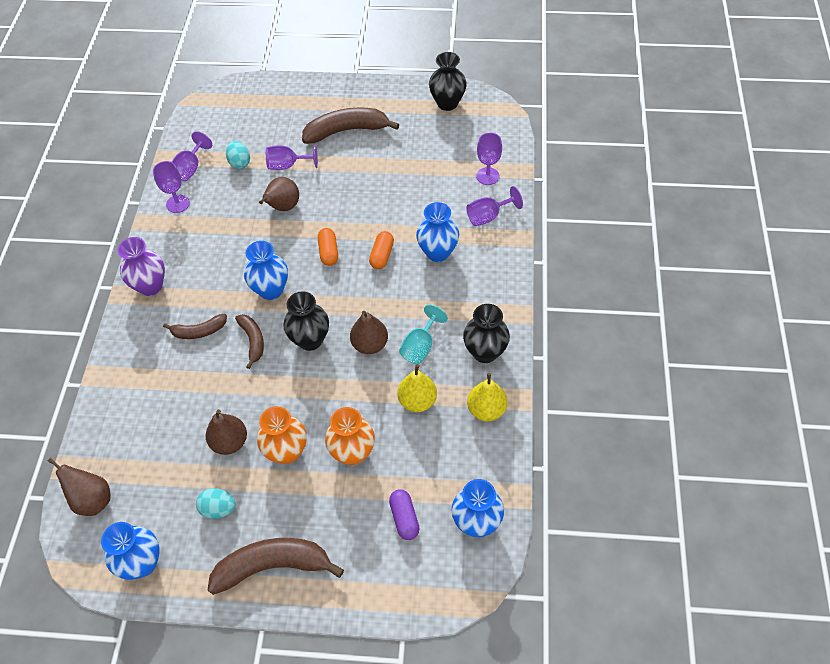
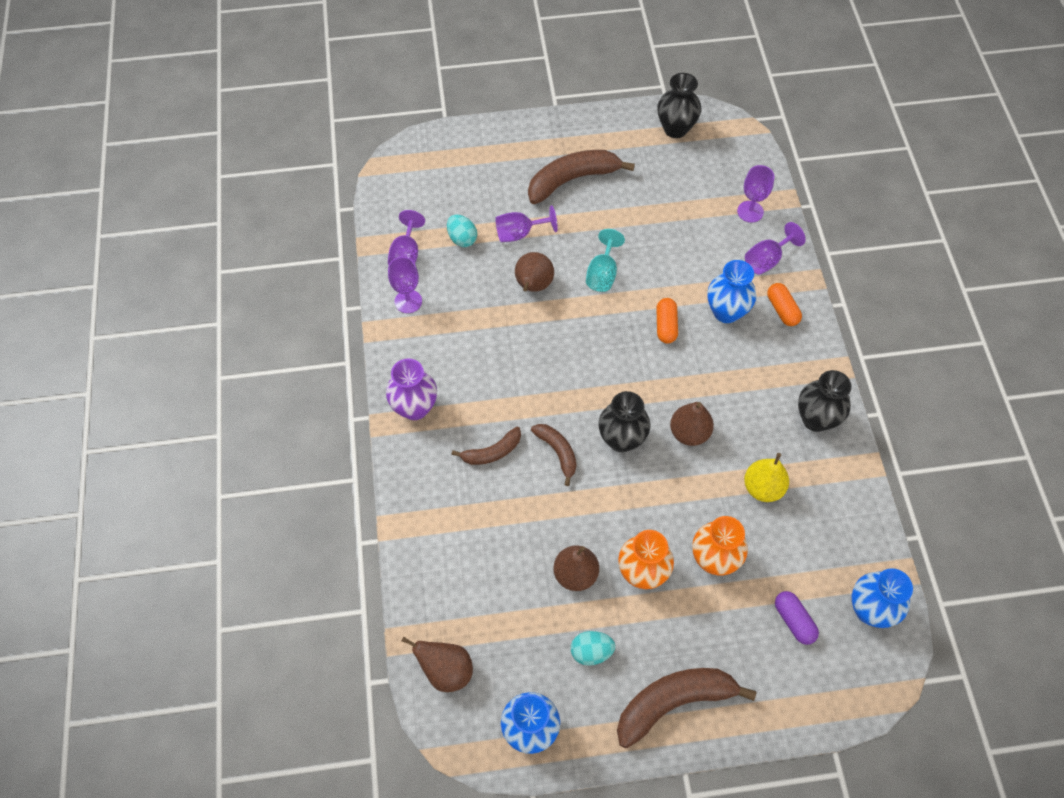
camera: 15 degrees left, 5 degrees up
blue vase [244,241,288,300] -> none
orange capsule [318,228,338,266] -> orange capsule moved to [767,283,802,326]
turquoise goblet [399,305,448,364] -> turquoise goblet moved to [586,229,625,292]
yellow pear [467,373,507,421] -> none

